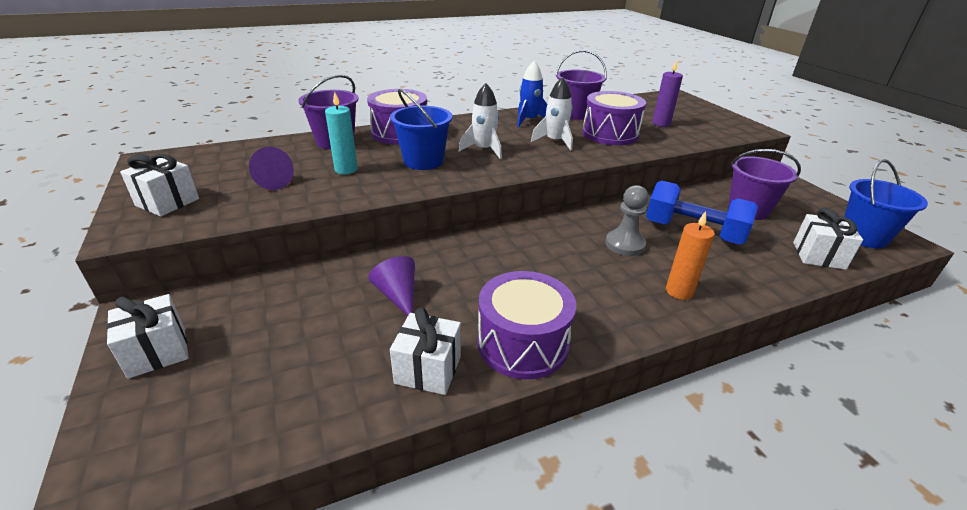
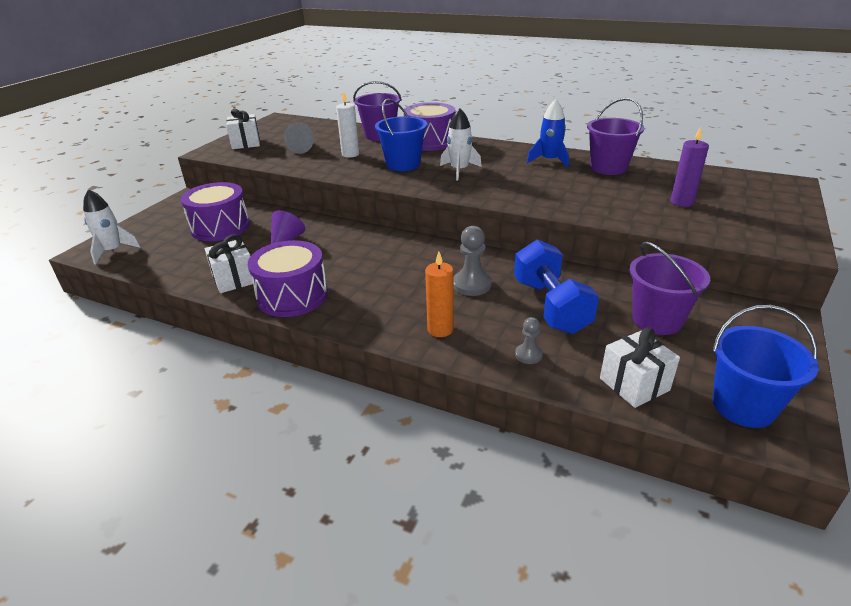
camera: 50 degrees right, 0 degrees up
white gift [106,294,189,379] -> none
purple cone [249,147,294,190] -> grey cone [284,122,314,154]
turquoise candle [325,92,358,174] -> white candle [336,92,359,158]
white rocket [531,77,573,151] -> white rocket moved to [83,189,141,264]
purple drum [582,91,646,145] -> purple drum moved to [181,182,250,241]
none -> grey pawn [515,317,543,364]

